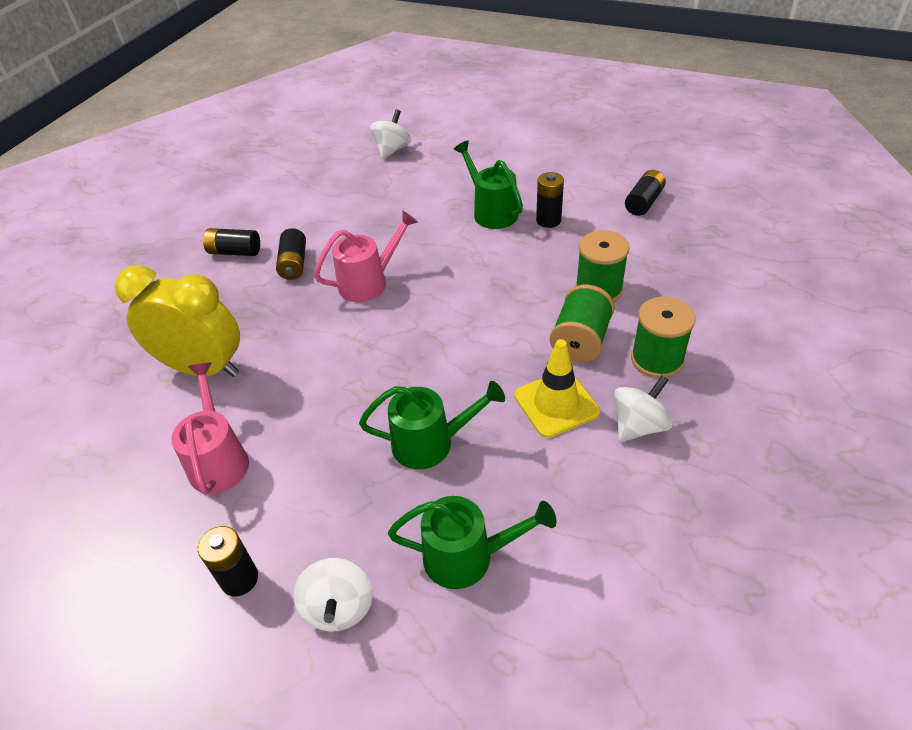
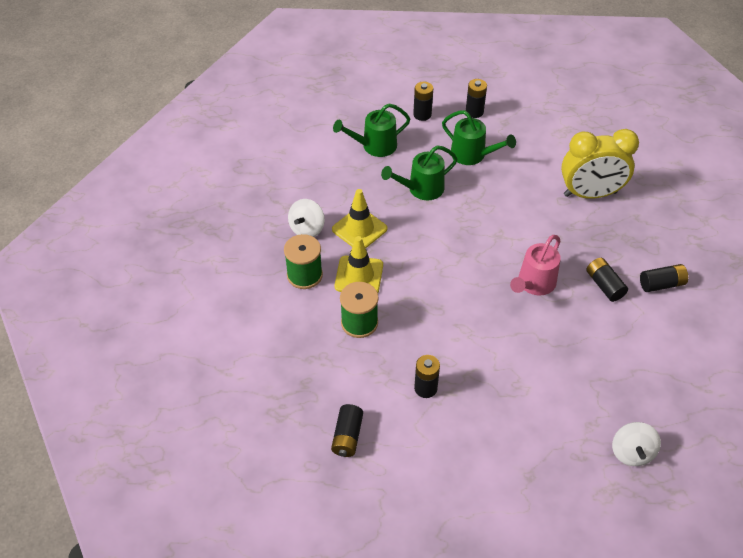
camera: 155 degrees right, 5 degrees up
pink watering can [171,362,249,495] -> none
white spinning top [293,558,373,632] -> black battery [413,82,433,121]
green watering can [454,141,523,229] -> green watering can moved to [442,110,516,165]
green spool [550,285,615,363] -> yellow traffic cone [335,236,383,293]

